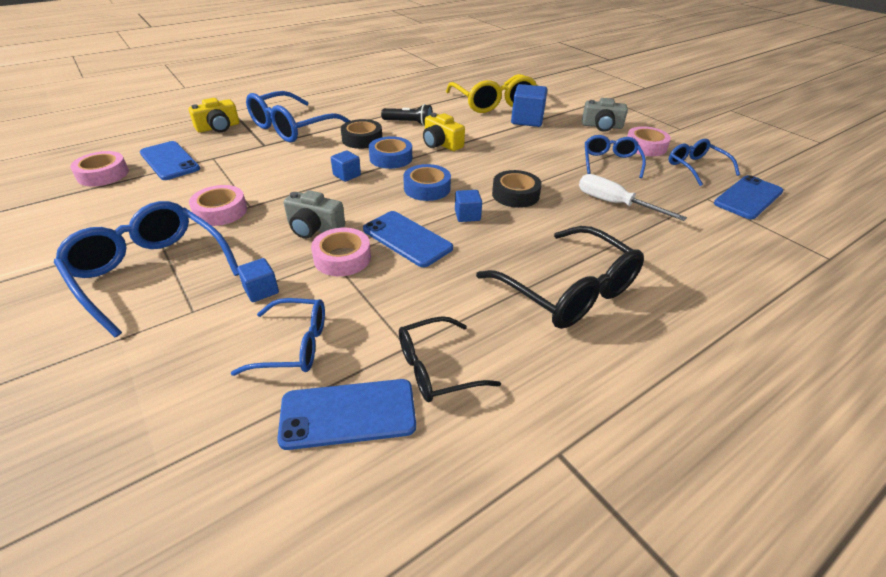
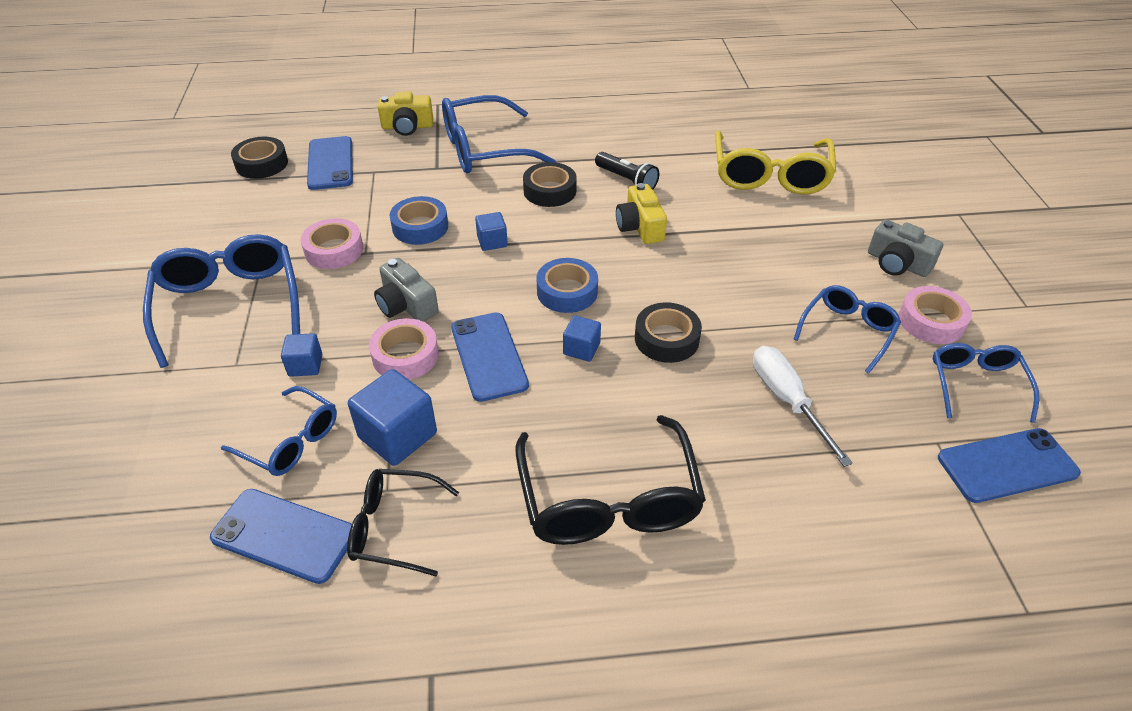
camera: 30 degrees right, 5 degrees up
pink tape [70,151,129,186] -> black tape [231,137,288,179]
blue tape [369,136,412,169] -> blue tape moved to [389,196,448,245]
blue cube [511,84,547,127] -> blue cube moved to [348,369,437,466]

